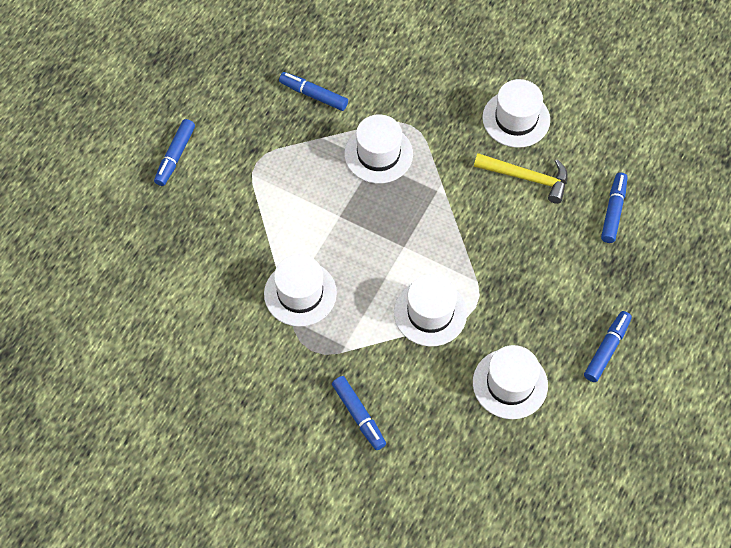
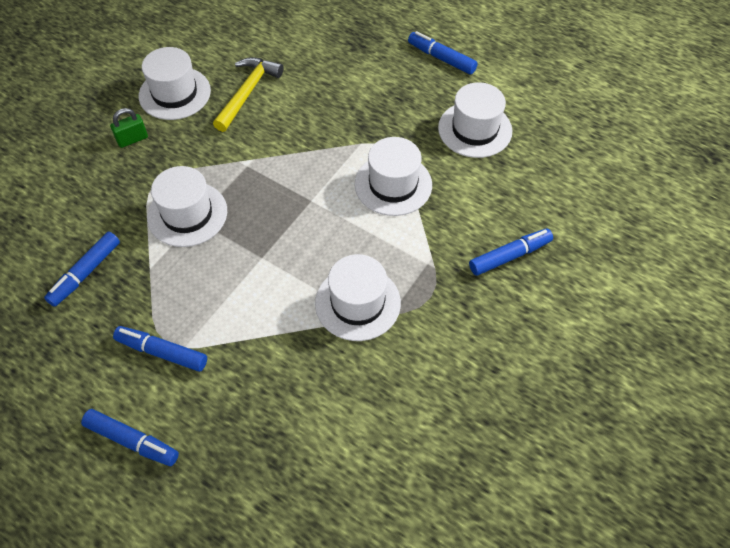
camera: 85 degrees left, 5 degrees down
blue marker [601,172,628,243] -> blue marker moved to [113,326,207,372]
none -> green padlock [110,108,148,148]

